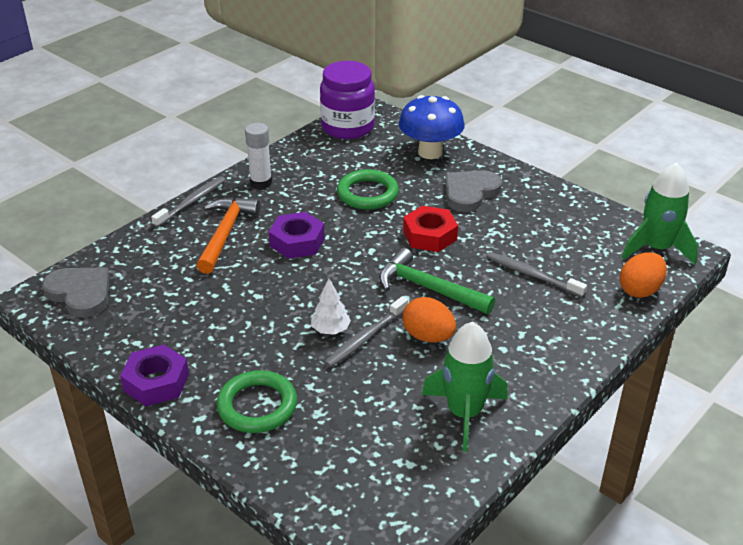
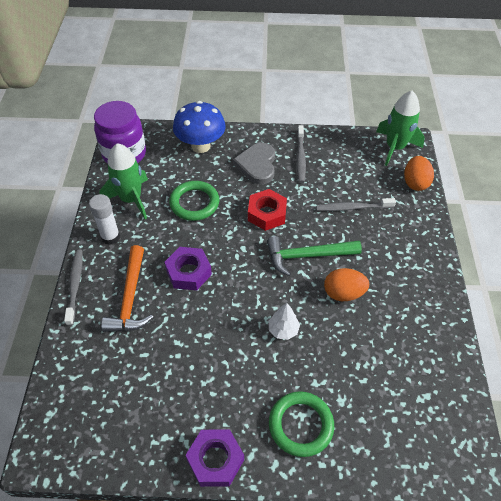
camera: 40 degrees left, 15 degrees up
grey heart [42,267,110,318] -> none
orange hammer [196,197,260,274] -> orange hammer turned 150 degrees counterclockwise [101,245,154,332]
grey toothbrush [324,296,408,367] -> grey toothbrush moved to [297,125,306,183]
green rocket [422,322,508,452] -> green rocket moved to [99,143,148,219]

